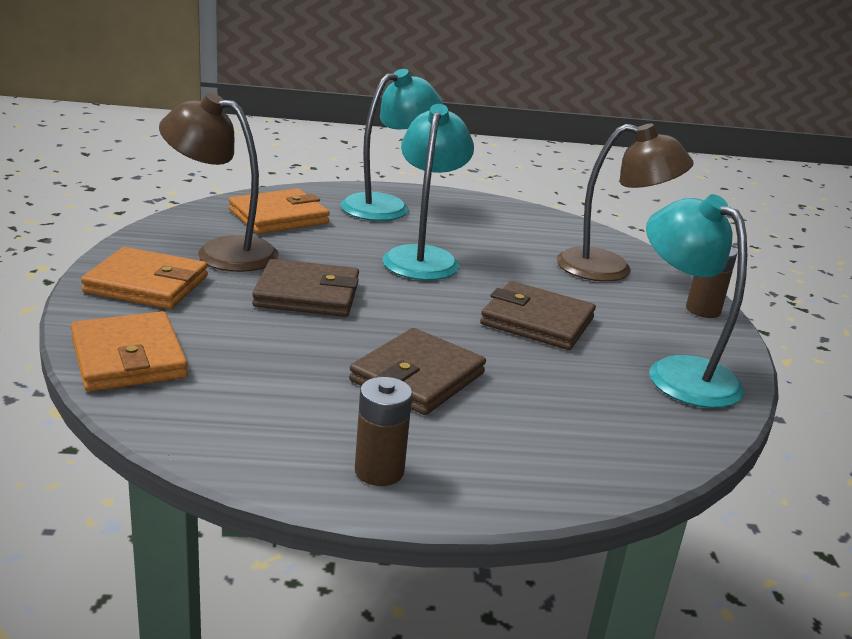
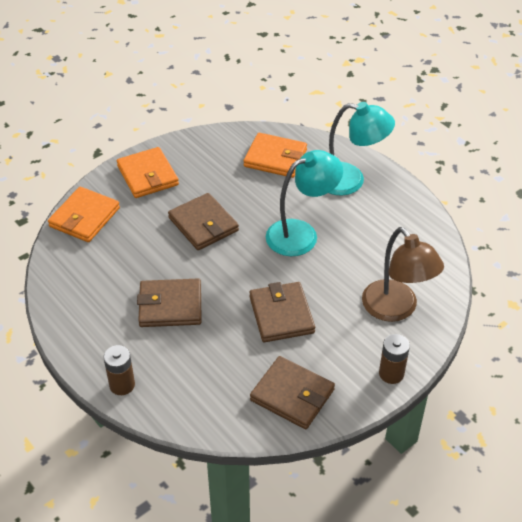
camera: 55 degrees right, 20 degrees up
brown lamp [159,93,279,272] -> none
brown battery [355,377,412,486] -> brown battery moved to [103,345,135,395]
turquoise lamp [646,194,747,408] -> brown wallet [250,356,335,429]

